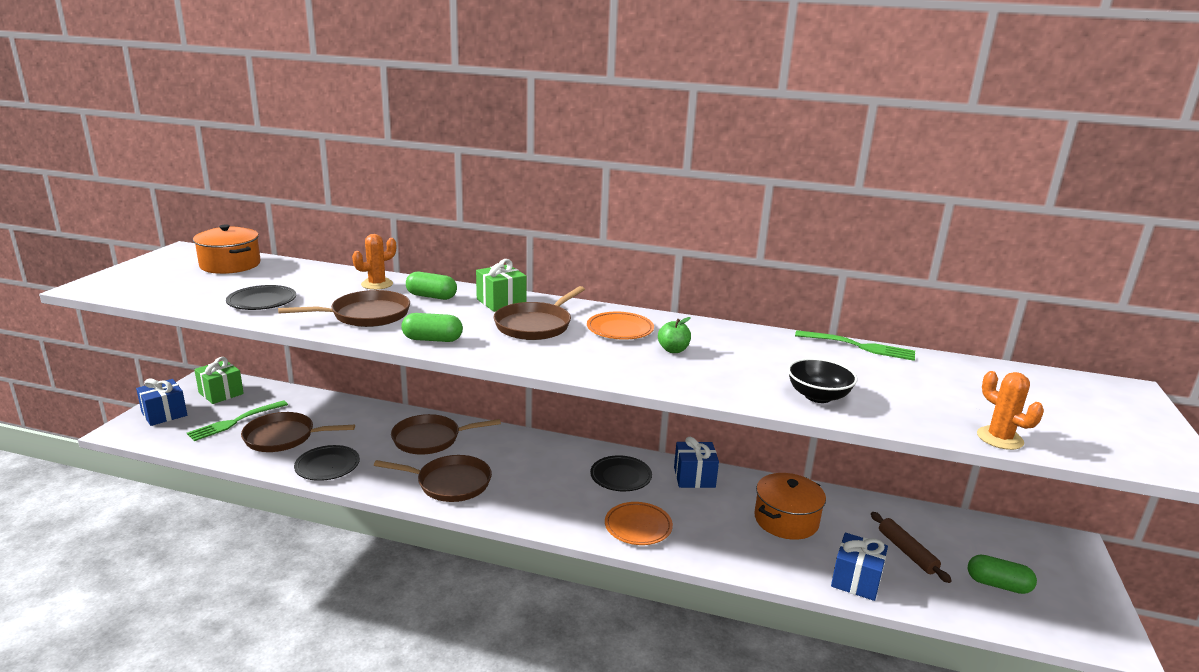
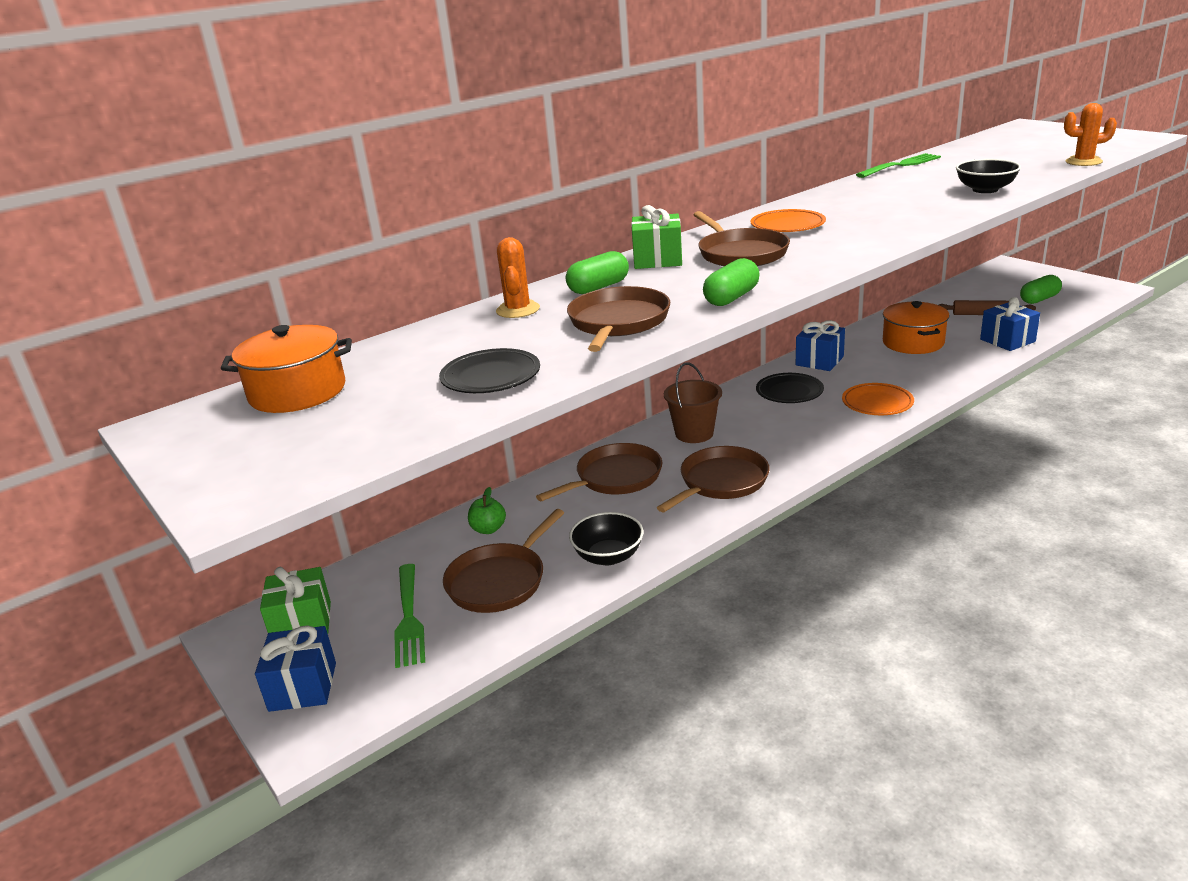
camera: 50 degrees left, 5 degrees up
black plate [294,445,360,481] -> black bowl [569,512,644,565]
brown pan [391,414,501,455] -> brown pan turned 150 degrees counterclockwise [536,443,662,502]
green apple [658,317,691,353] -> green apple moved to [468,487,506,534]
none -> brown bucket [664,363,722,443]

